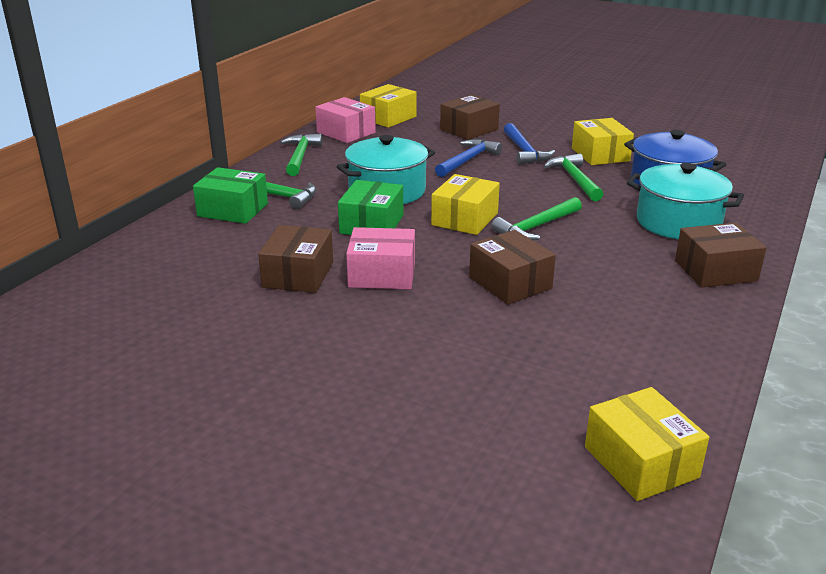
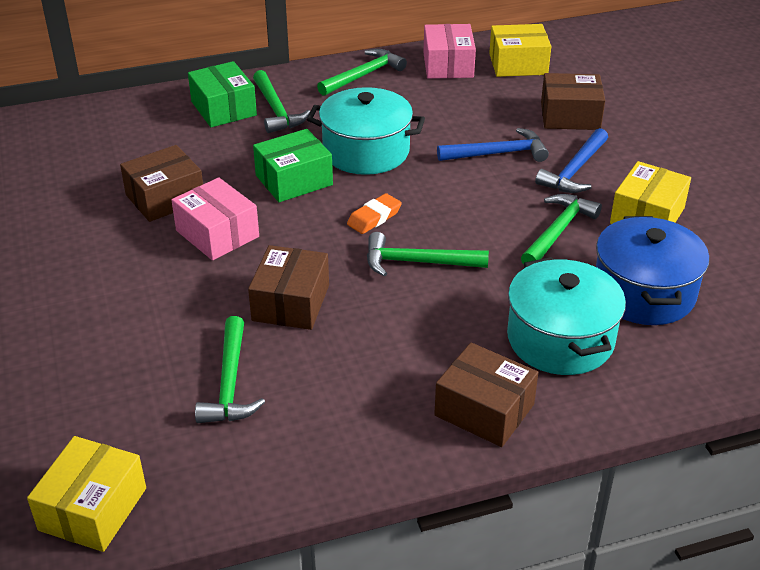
camera: 45 degrees right, 10 degrees up
yellow box [431,174,500,235] -> orange eraser [347,193,402,234]
none -> green hammer [195,316,265,423]

